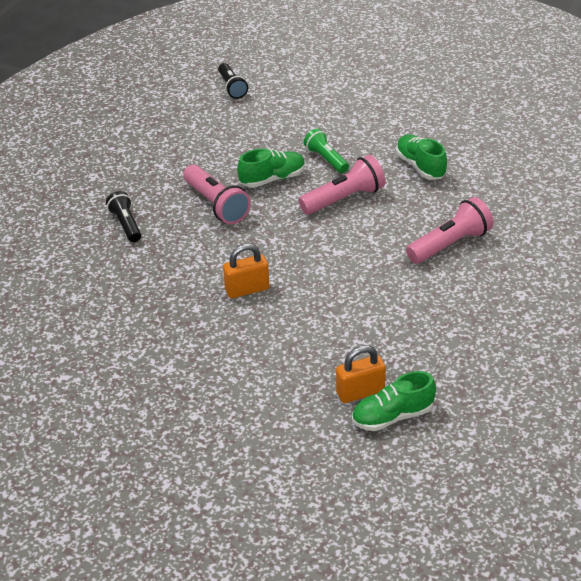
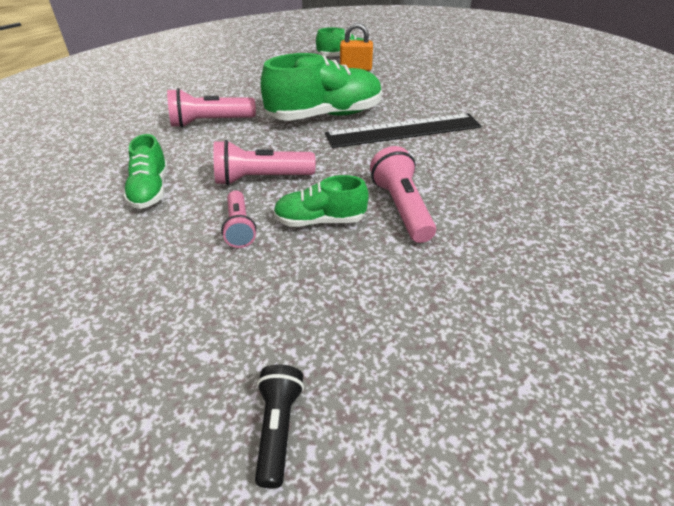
camera: 160 degrees left, 0 degrees up
black flashlight [106,191,141,242] -> none
orange padlock [223,244,269,298] -> black ruler [325,113,481,148]
green flashlight [304,128,349,173] -> pink flashlight [221,191,256,248]
none -> green shoe [261,53,382,121]

